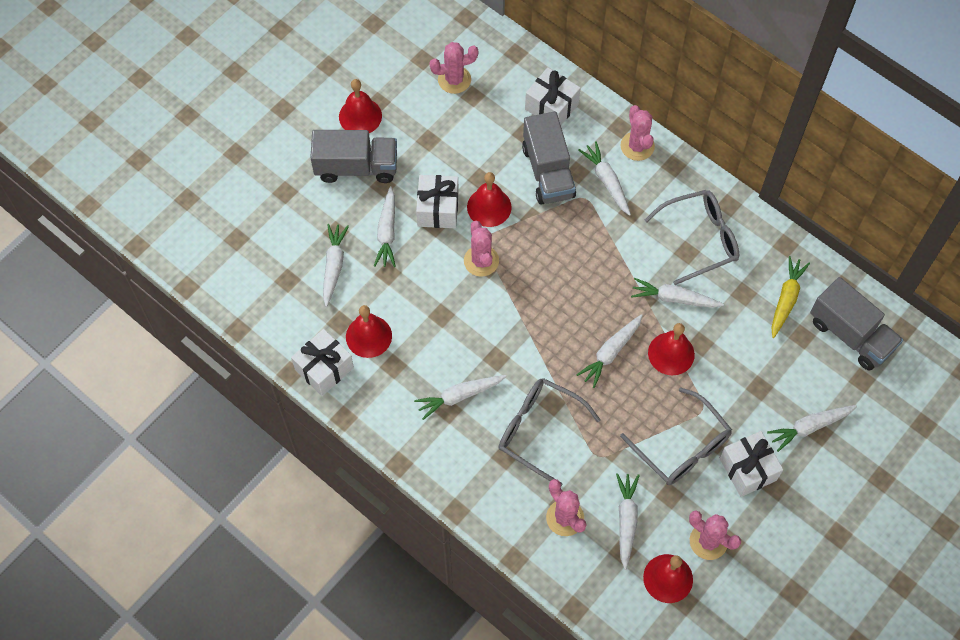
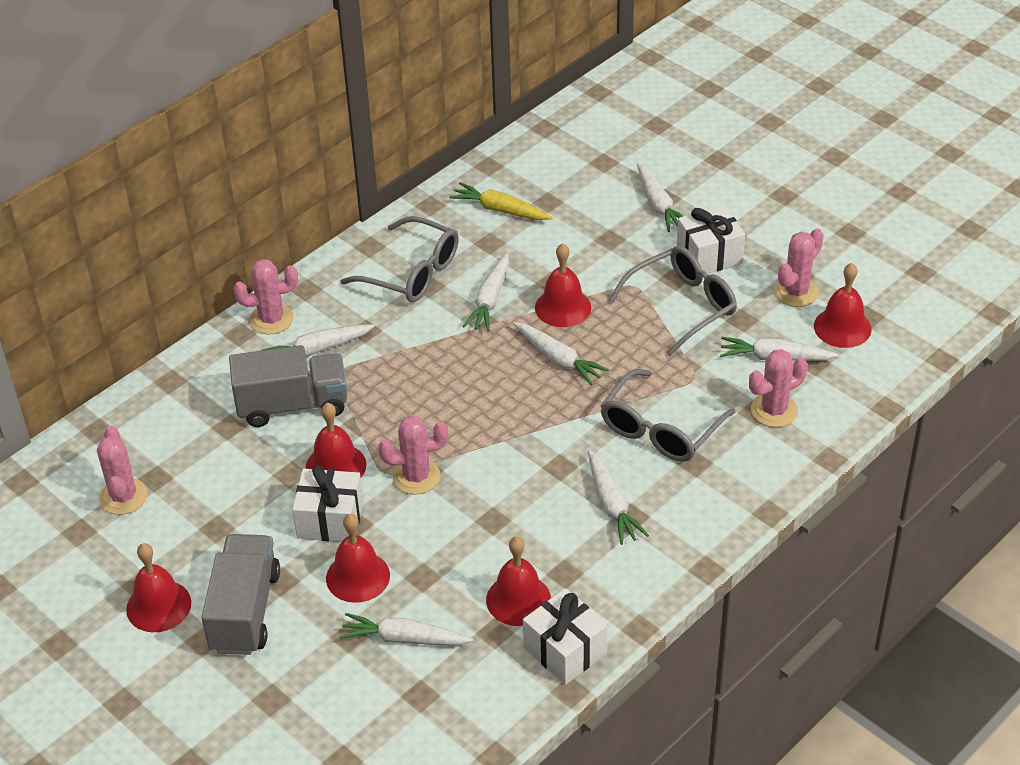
camera: 85 degrees left, 20 degrees down
white carrot [374,186,396,267] -> red bell [326,514,390,603]
white gift [525,67,581,125] -> none
grey glasses [645,190,739,285] -> grey glasses turned 135 degrees clockwise [340,216,459,302]
grey truck [810,277,903,371] -> none

